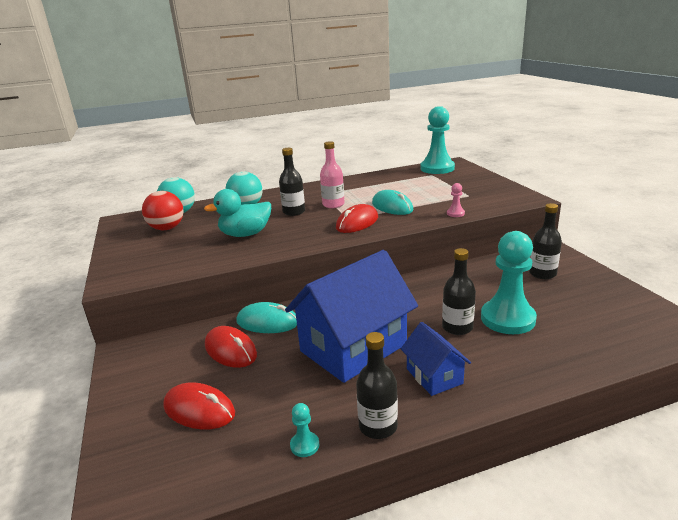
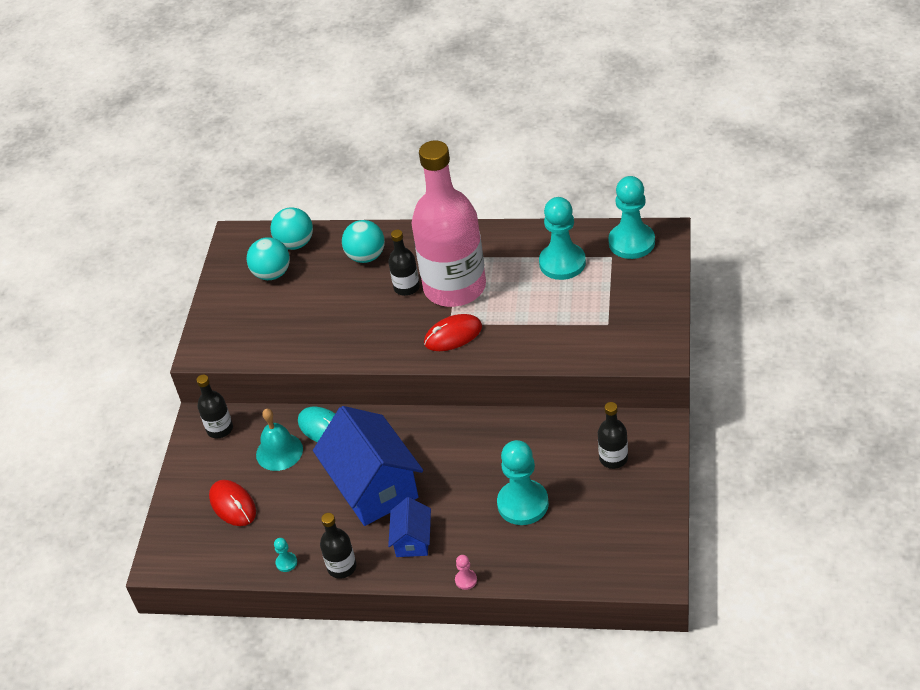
camera: 30 degrees right, 20 degrees up
red ball [142,191,184,230] -> turquoise ball [246,237,290,280]
turquoise duck [204,189,271,237] -> none
red mouse [205,326,257,368] -> turquoise bell [256,409,303,471]
blue house [285,250,418,383] -> blue house turned 75 degrees clockwise [313,406,423,526]
pink bottle [320,141,345,208] -> pink bottle [411,140,486,307], size x2.39
turquoise mouse [372,190,414,215] -> none
black bottle [442,248,476,335] -> black bottle moved to [196,375,233,438]
pink pawn [447,183,465,217] -> pink pawn moved to [455,555,477,590]
none -> turquoise pawn [539,197,586,280]

